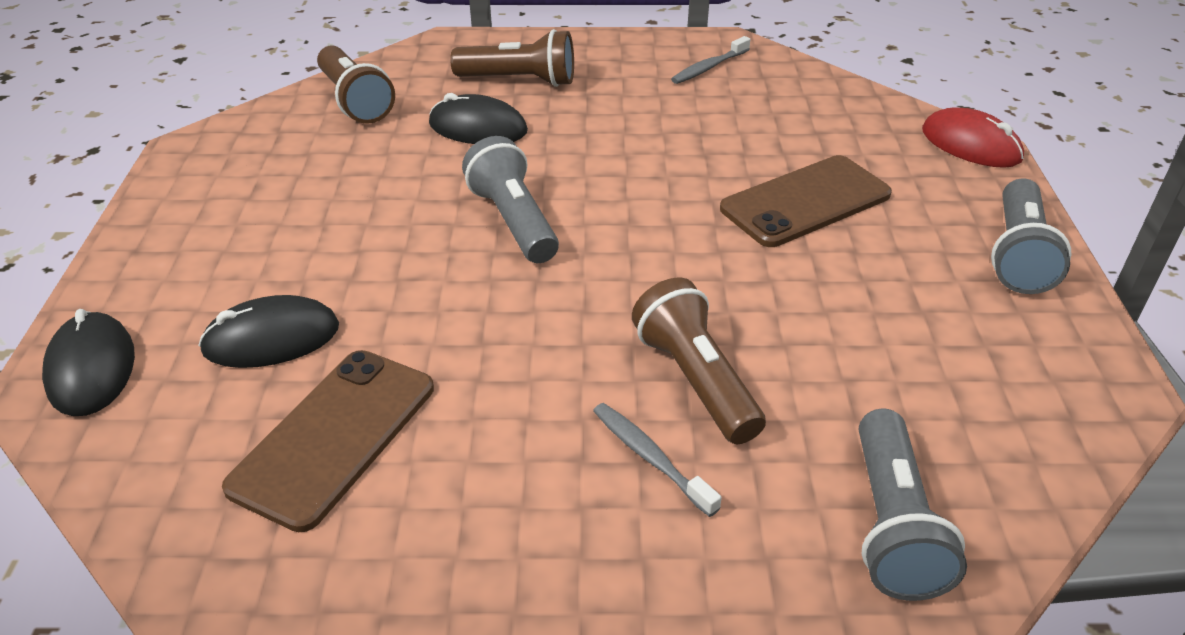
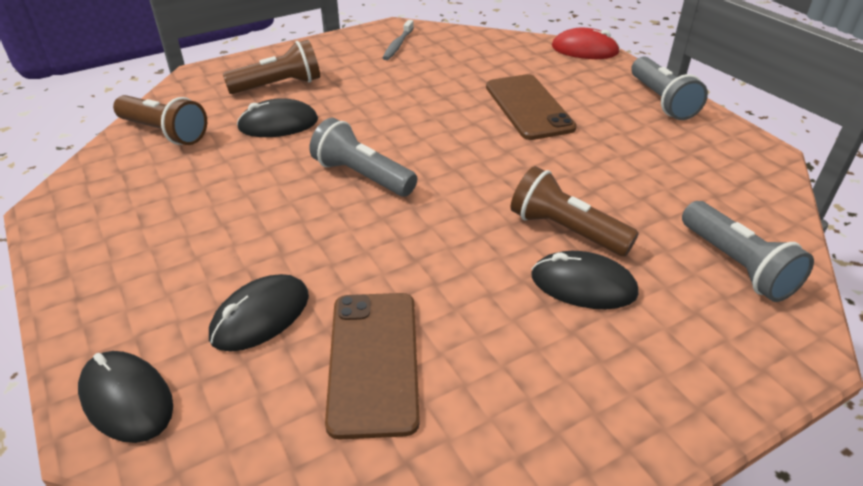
camera: 30 degrees left, 0 degrees up
grey toothbrush [593,403,722,517] -> black mouse [532,251,639,309]
brown phone [720,155,892,247] -> brown phone turned 45 degrees counterclockwise [486,74,577,140]

